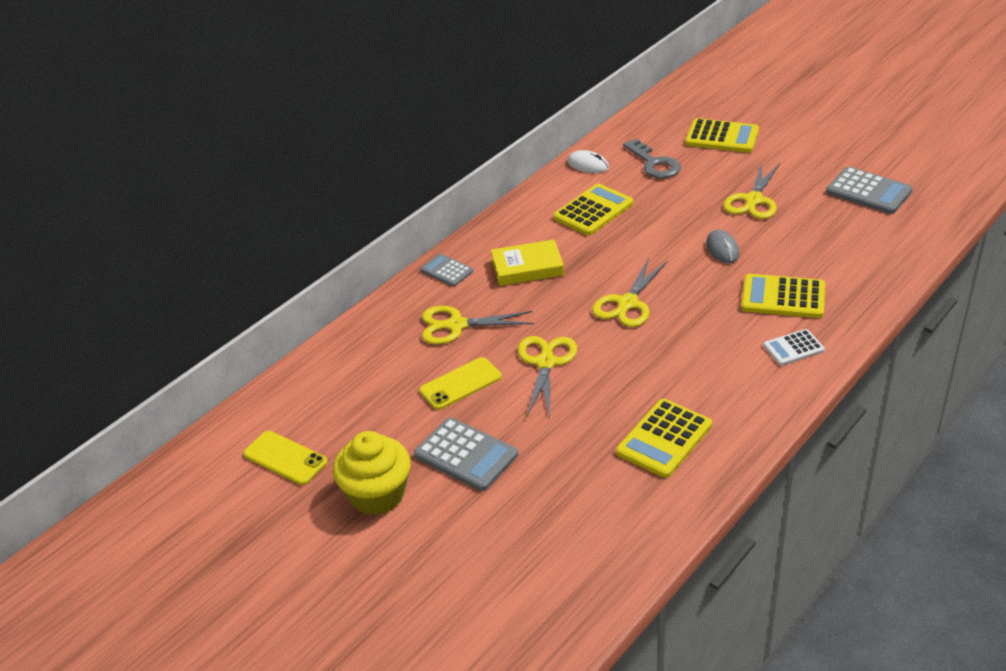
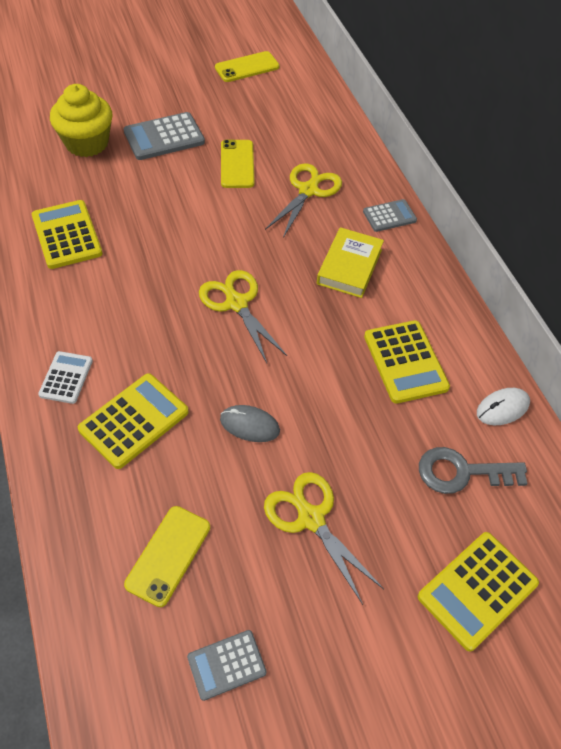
camera: 115 degrees right, 15 degrees up
yellow cupcake [333,431,411,515] -> yellow cupcake moved to [50,84,112,157]
yellow scissors [518,336,577,417] -> none
grey calculator [826,167,913,214] -> grey calculator [187,630,267,701], size x0.61
none -> yellow phone [124,506,210,607]

